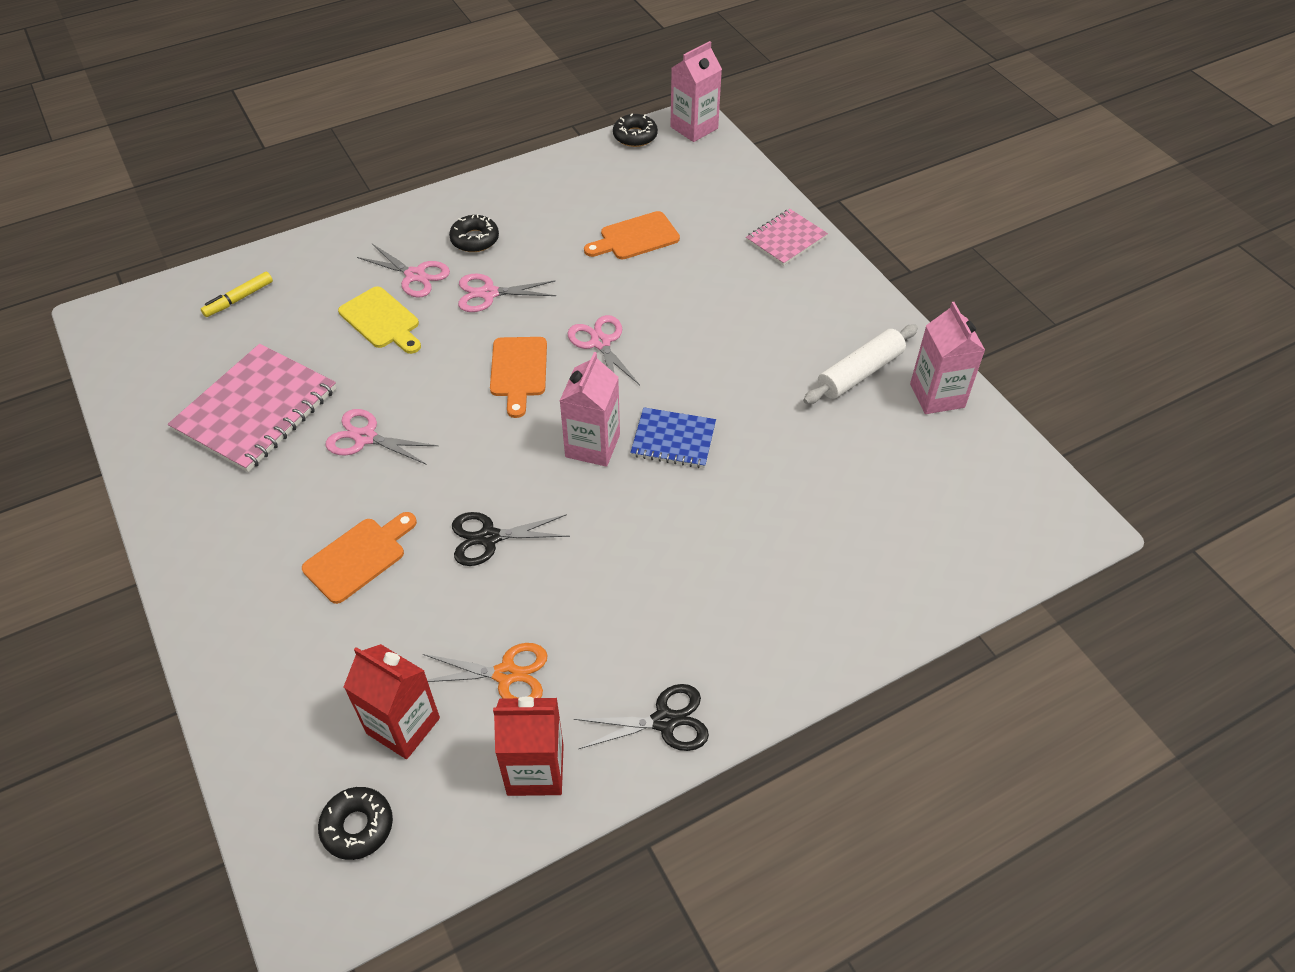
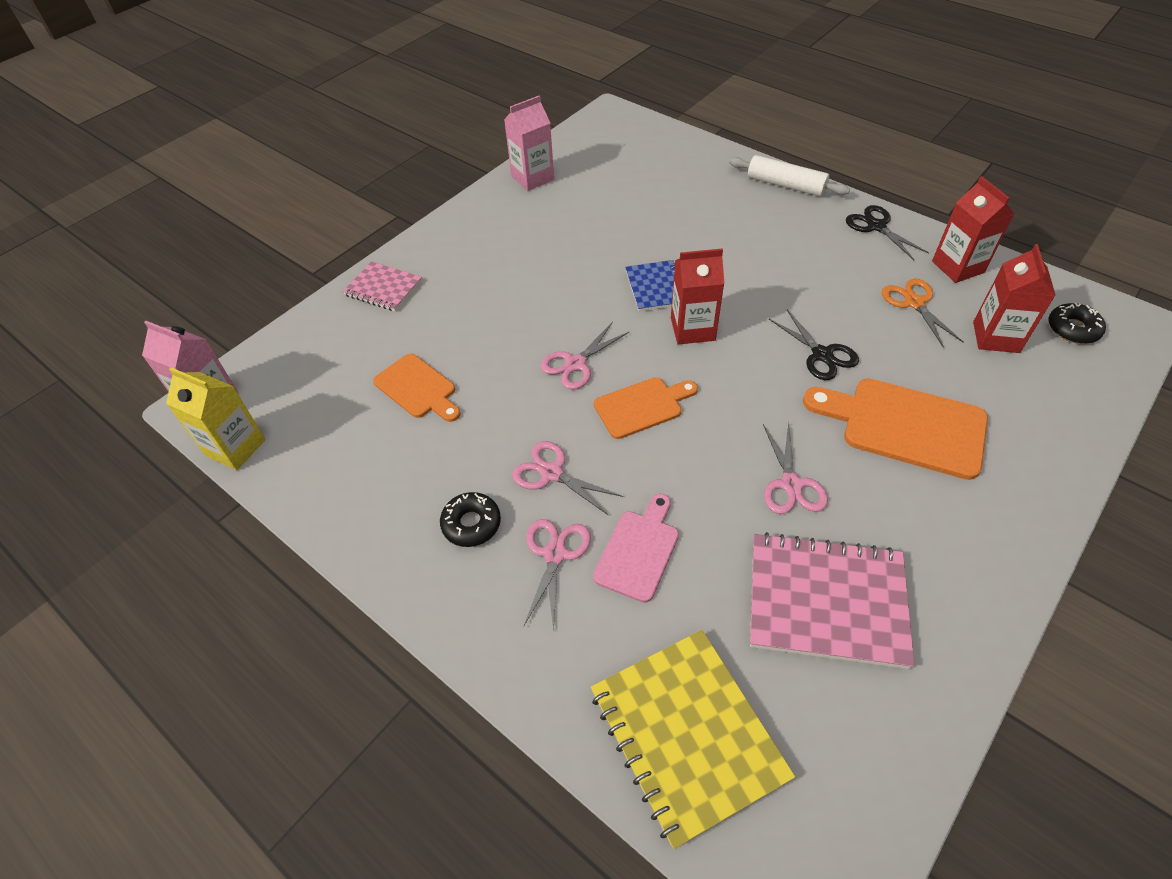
camera: 110 degrees left, 0 degrees up
yellow marker [201,272,273,317] -> yellow notebook [591,630,795,849]
orange cutting board [302,512,417,604] -> orange cutting board [803,378,988,480], size x1.62
yellow cutting board [338,286,421,354] -> pink cutting board [593,494,679,603]
pink scissors [458,273,556,312] -> pink scissors turned 150 degrees clockwise [512,441,623,516]
pink carton [560,352,620,467] -> red carton [671,248,724,344]
black donut [613,113,658,147] -> yellow carton [166,367,265,470]
white rolling pin [803,325,918,404] -> white rolling pin moved to [729,155,850,196]

